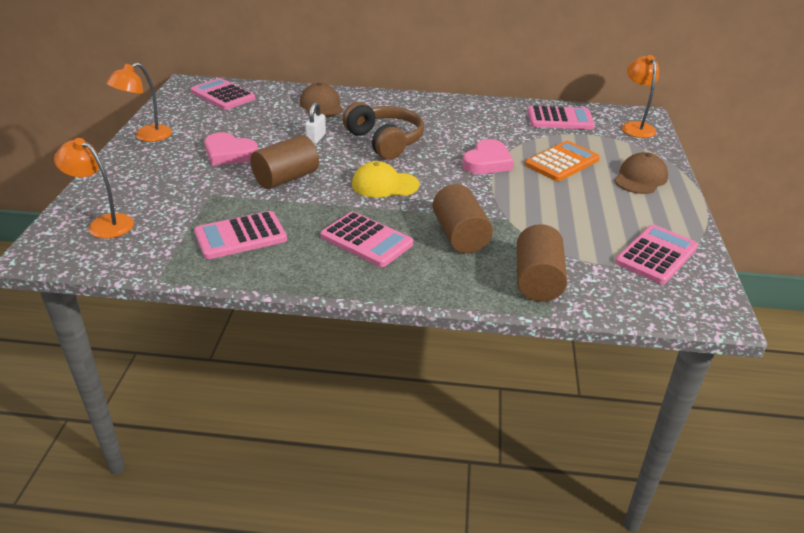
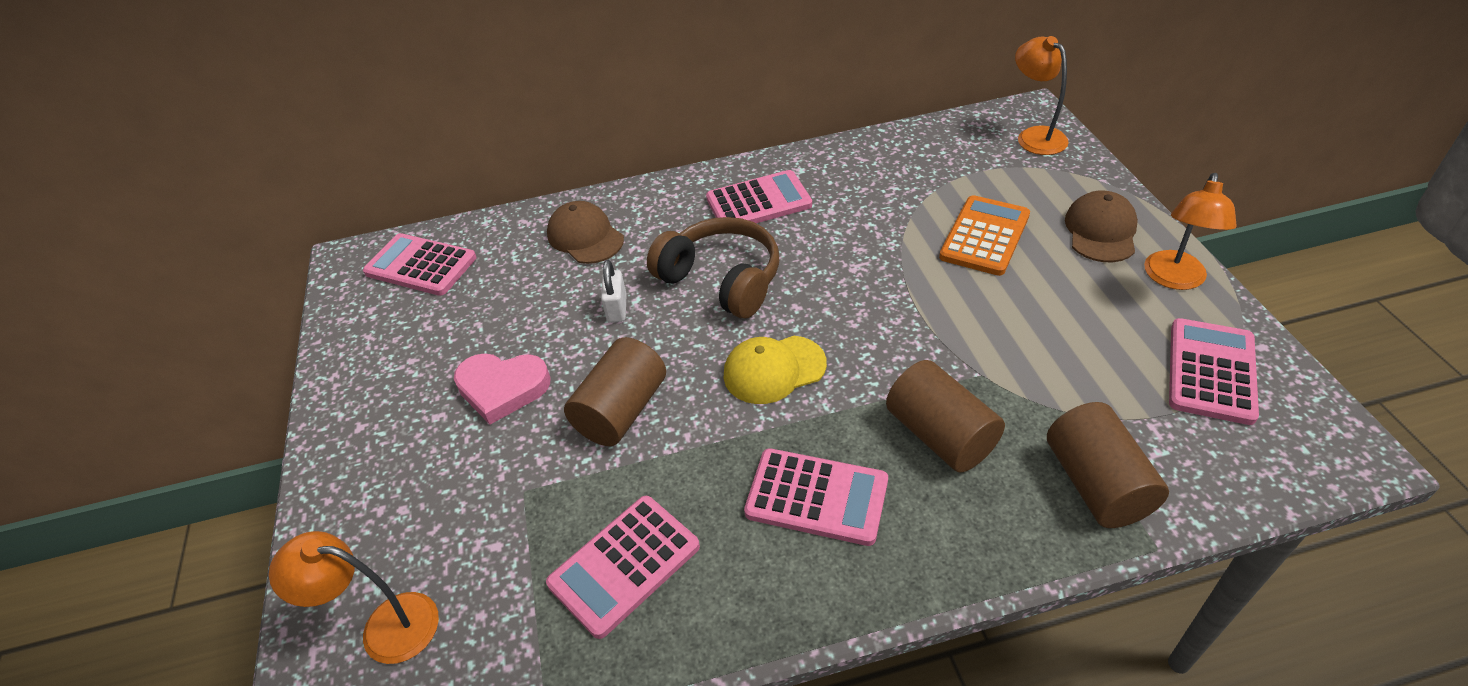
camera: 15 degrees left, 10 degrees up
orange lamp [106,62,172,142] -> orange lamp moved to [1144,173,1237,290]
pink heart [462,139,514,174] -> none
pink calculator [528,106,595,129] -> pink calculator moved to [706,170,812,223]

